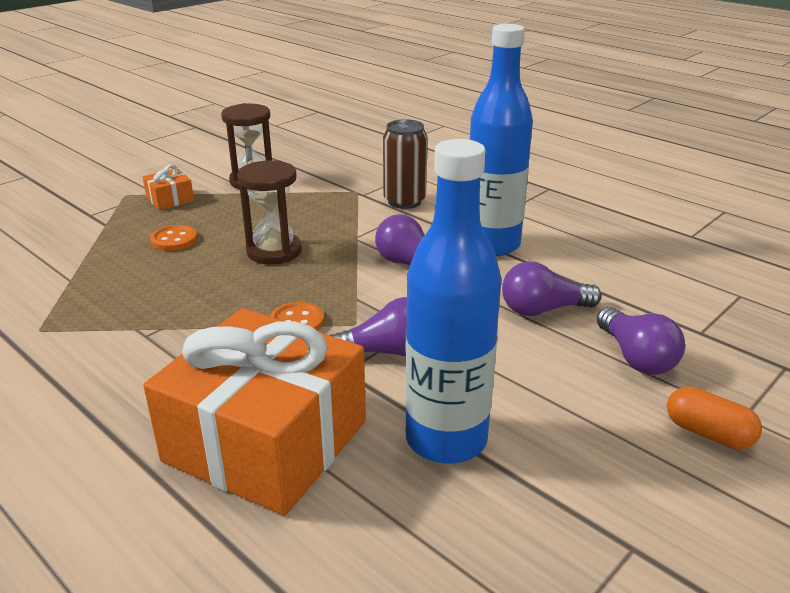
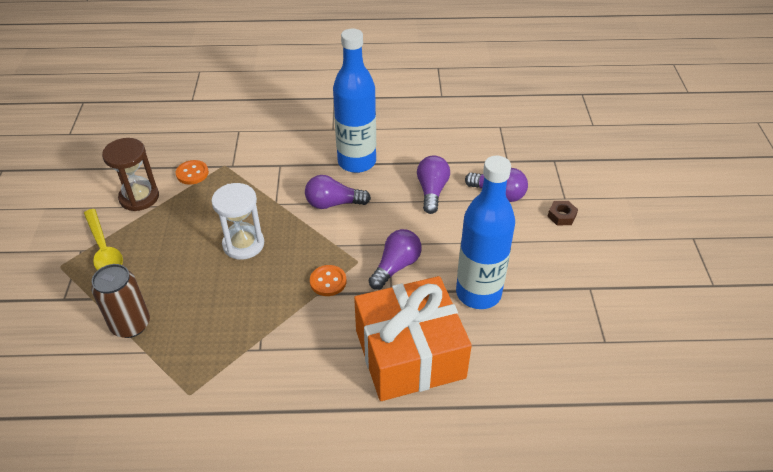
camera: 45 degrees left, 15 degrees up
orange gift [143,165,194,210] -> yellow spoon [84,209,123,270]
orange button [150,225,197,251] -> orange button moved to [175,160,209,185]
brown hourglass [237,160,302,264] -> white hourglass [211,183,264,260]
brown can [383,119,428,209] -> brown can moved to [91,264,150,338]
purple light bulb [502,261,602,316] -> purple light bulb turned 150 degrees clockwise [417,156,450,214]
orange capsule [667,386,762,449] -> brown nut [547,201,578,225]

